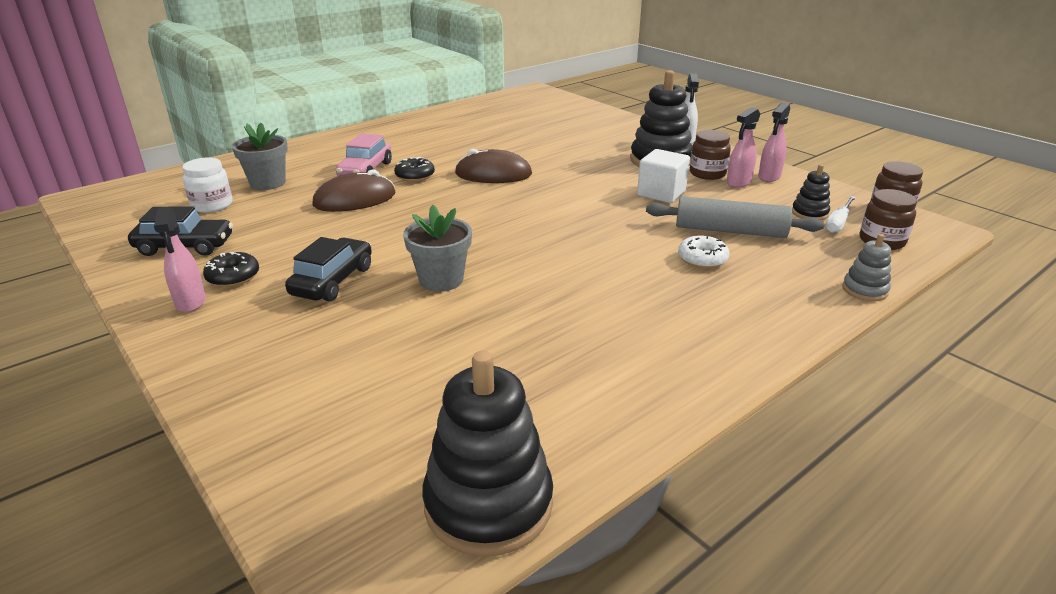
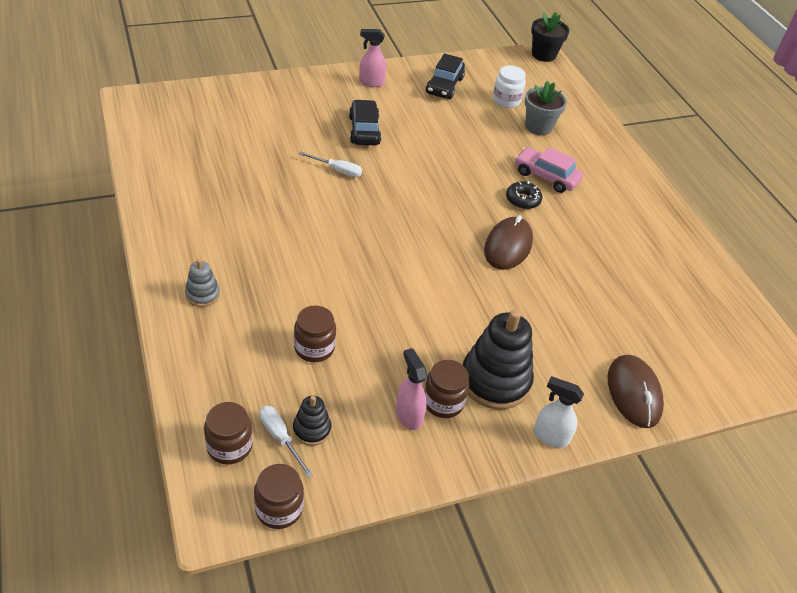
camera: 105 degrees right, 15 degrees up
black donut [203,252,259,287] -> none
black car [285,237,372,301] -> black car turned 135 degrees counterclockwise [349,99,381,145]
brown mouse [312,169,396,212] -> brown mouse moved to [608,355,664,428]
grey flower pot [403,205,472,292] -> white screwdriver [298,151,362,177]
black stacking toy [422,351,553,557] -> none
white cube [637,149,690,203] -> none
grey rolling pin [646,196,824,238] -> brown jar [294,306,336,362]
white donut [678,235,729,269] -> none
pink spray bottle [758,103,790,182] -> none
grey stacking toy [842,234,891,301] -> grey stacking toy moved to [185,259,220,307]
none -> black flower pot [531,12,569,62]

